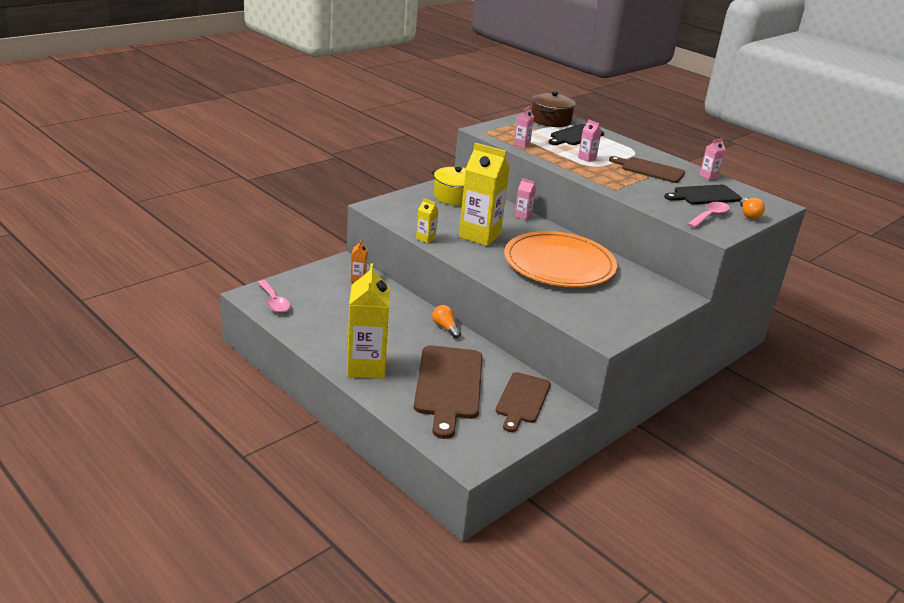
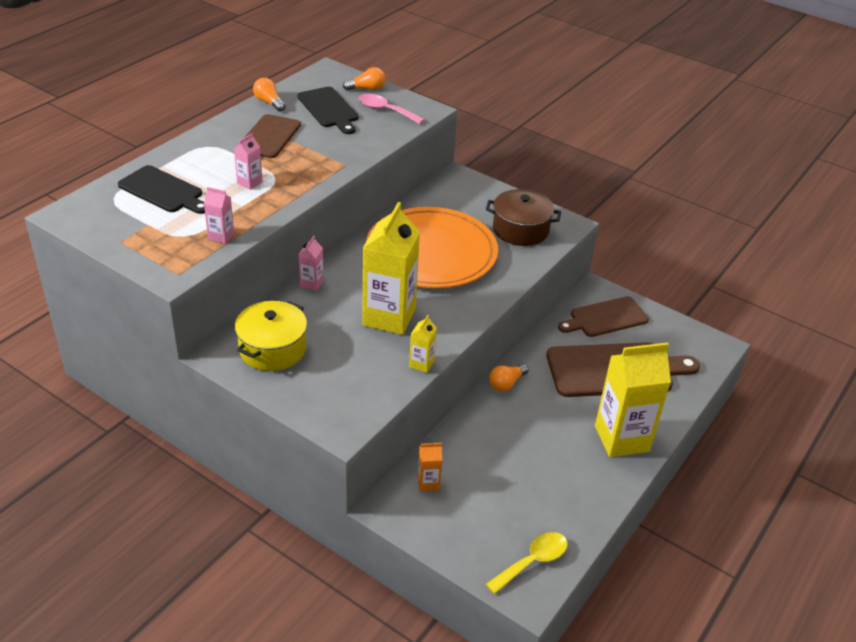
camera: 100 degrees left, 10 degrees up
pink spoon [258,280,290,313] -> yellow spoon [486,532,568,594]
brown cutting board [496,372,551,432] -> brown cutting board turned 150 degrees clockwise [558,296,649,337]
brown pot [531,91,576,127] -> brown pot moved to [486,189,561,246]
pink carton [699,138,726,180] -> orange light bulb [253,78,286,112]

